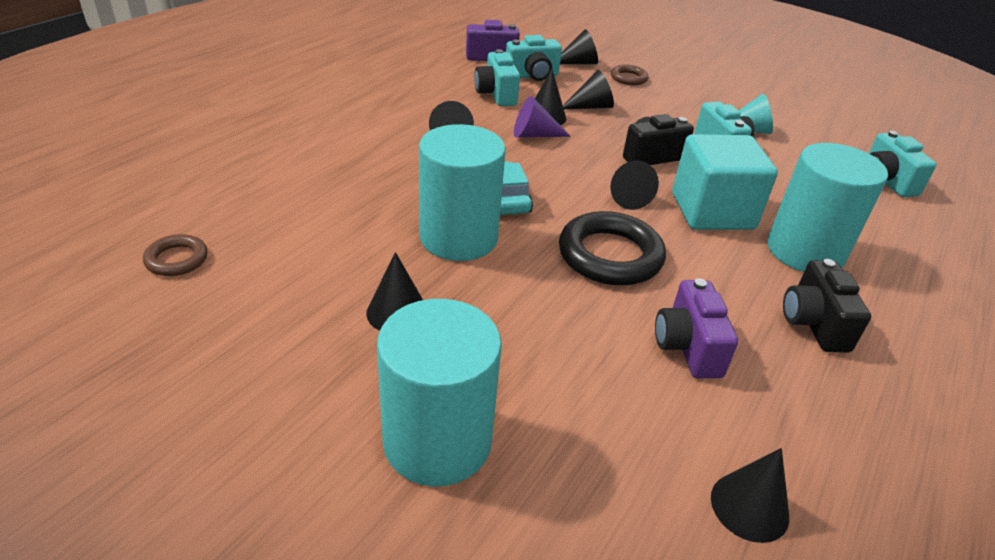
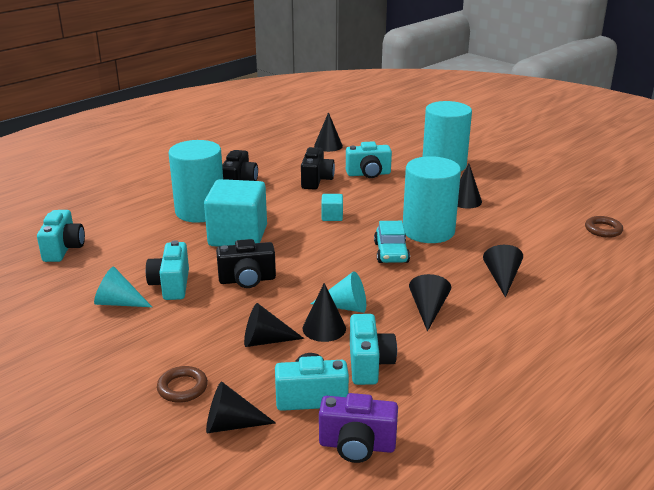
camera: 165 degrees left, 10 degrees down
purple cone [514,96,571,138] -> turquoise cone [311,271,366,313]
black ring [559,211,666,286] -> turquoise cube [321,194,343,221]
black cone [610,161,659,210] -> black cone moved to [483,245,523,297]
purple camera [655,278,738,378] -> black camera [301,147,335,190]
none -> turquoise camera [346,141,392,178]

